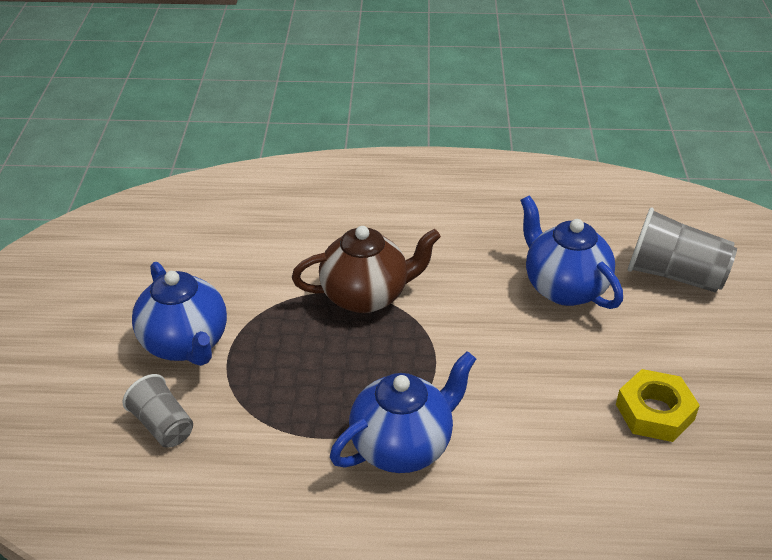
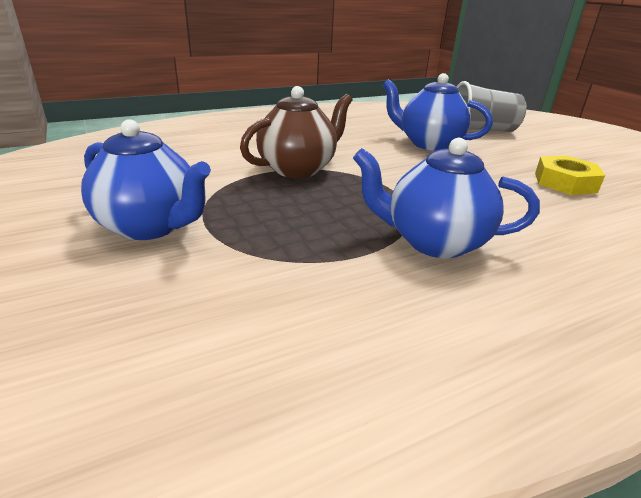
camera: 30 degrees left, 10 degrees down
grey cup [122,374,193,448] -> none
blue teapot [330,351,476,473] -> blue teapot turned 105 degrees counterclockwise [353,138,540,258]

